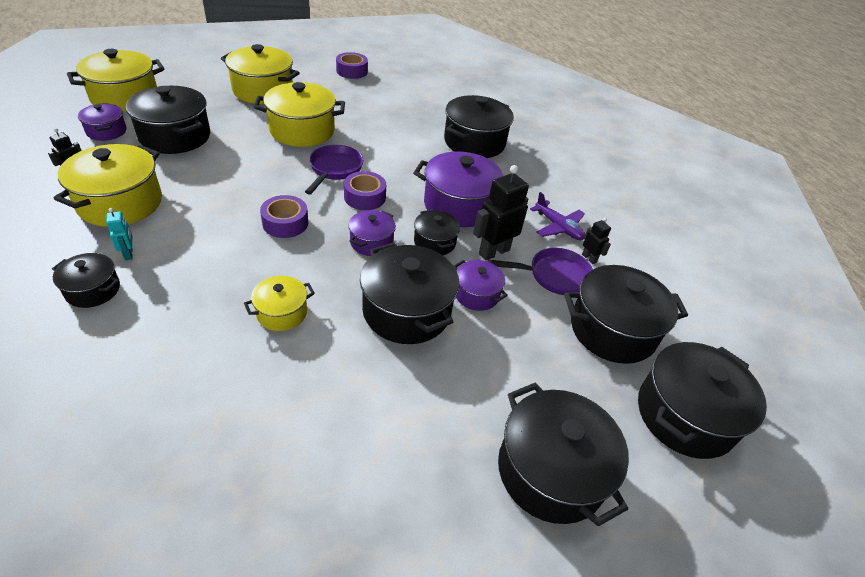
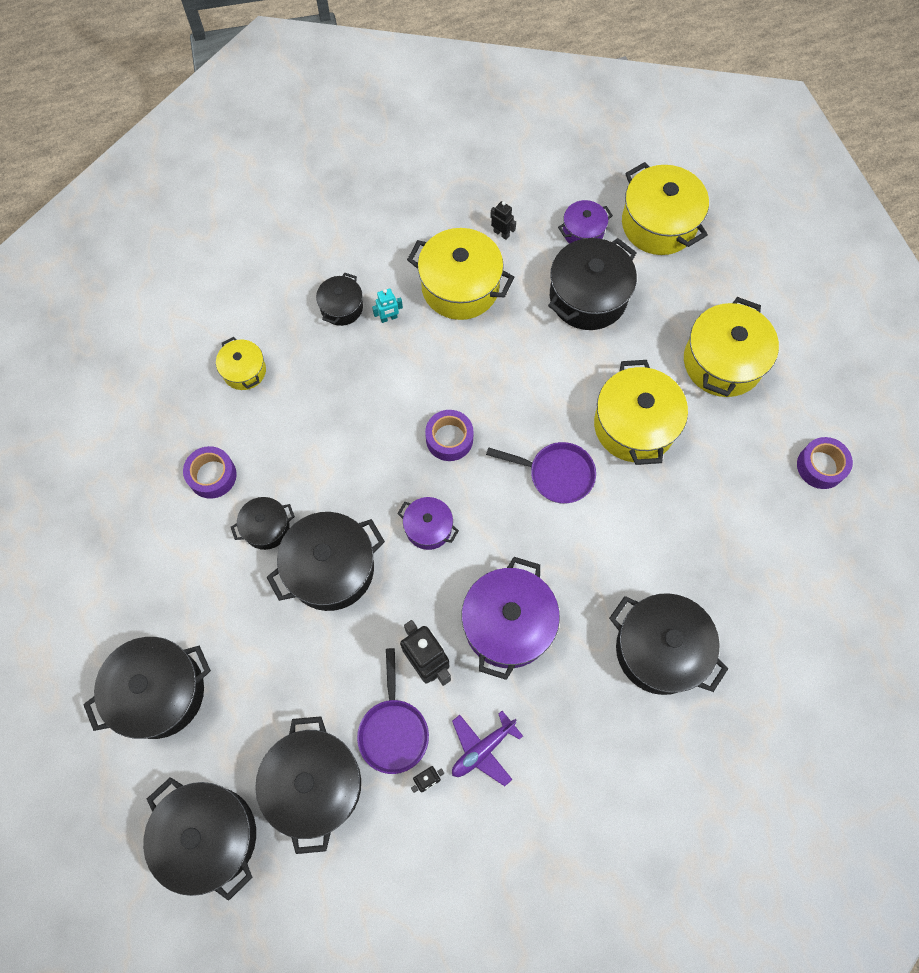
camera: 95 degrees right, 25 degrees up
yellow pot [244,276,315,331] -> yellow pot moved to [216,337,266,390]
purple tape [344,171,386,210] -> purple tape moved to [183,446,237,499]
black pot [414,210,460,255] -> black pot moved to [231,497,295,550]
purple pot [454,260,508,311] -> none

